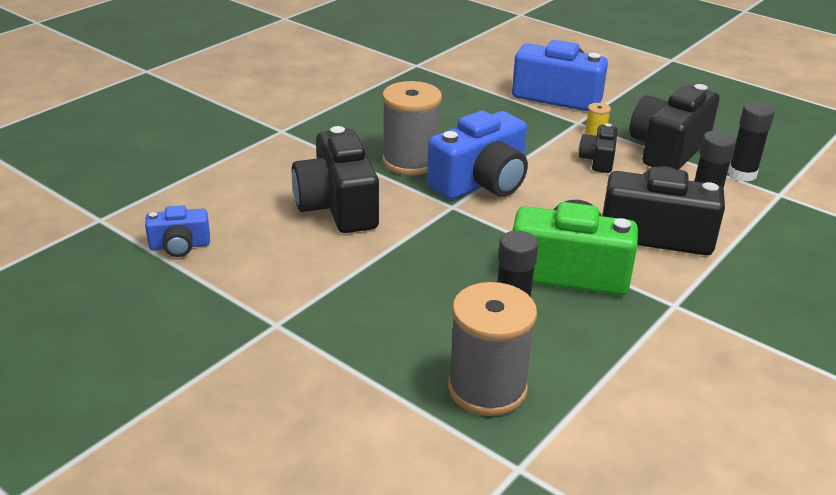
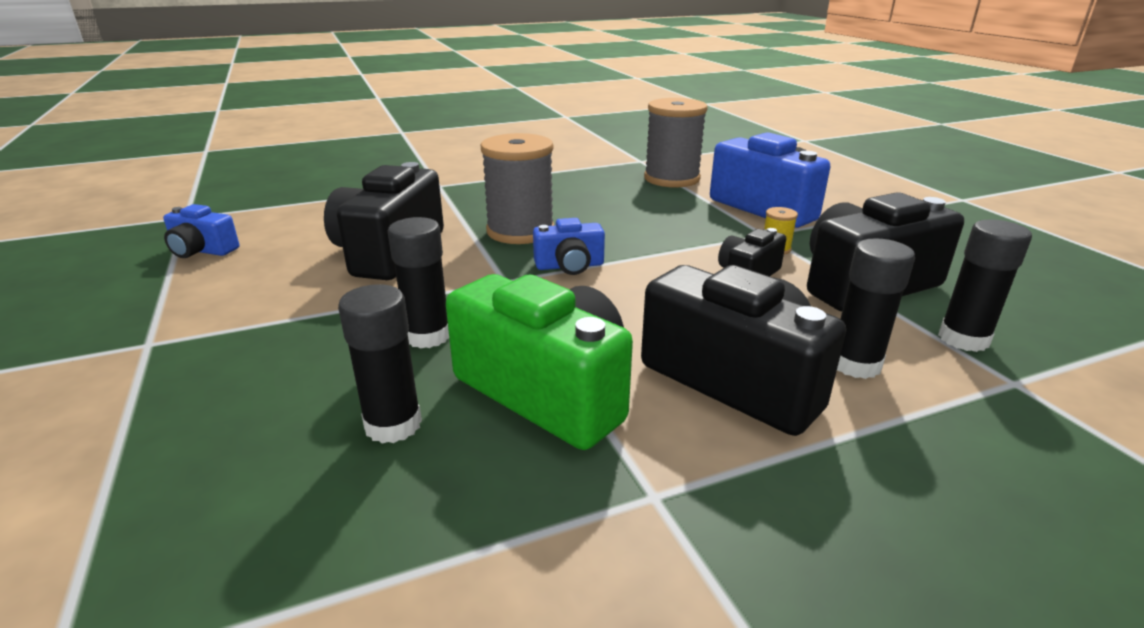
camera: 30 degrees right, 5 degrees down
blue camera [427,111,528,200] -> blue camera [533,218,605,275], size x0.52
grey spool [448,282,537,416] -> grey spool moved to [644,98,708,187]
none -> black glue stick [388,217,449,349]

